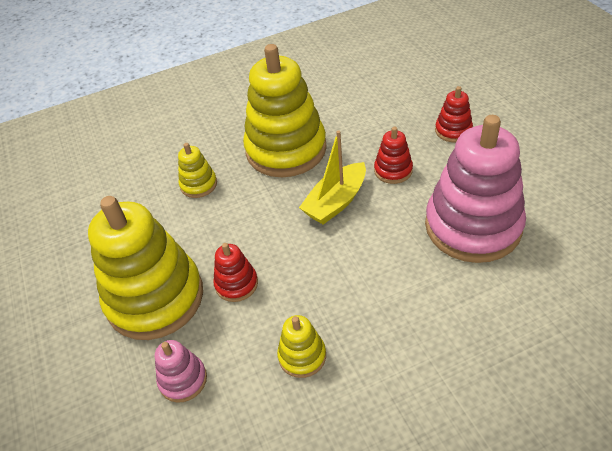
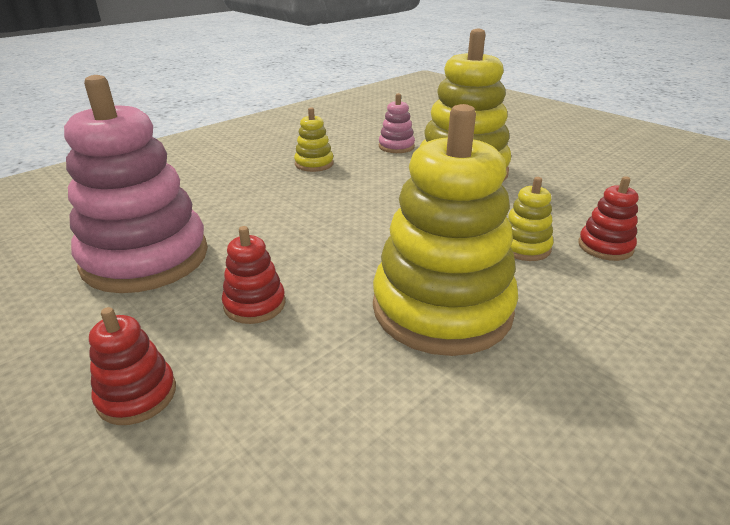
camera: 155 degrees right, 15 degrees down
red stacking toy [213,243,258,302] -> red stacking toy moved to [578,176,638,261]
yellow boat [299,130,366,225] -> none

